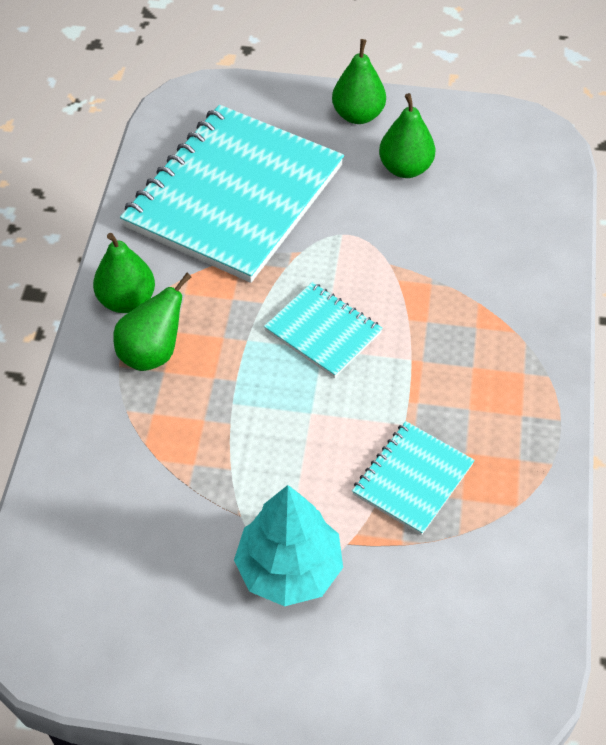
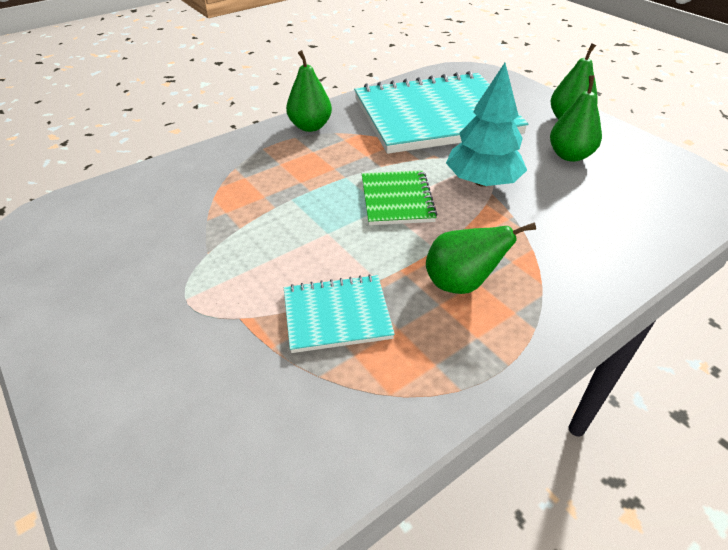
camera: 45 degrees right, 10 degrees down
green pear [114,273,191,371] -> green pear moved to [426,222,536,294]
turquoise tree [234,485,343,606] -> turquoise tree moved to [446,63,527,187]
turquoise notebook [264,282,383,378] -> green notebook [362,170,438,225]

